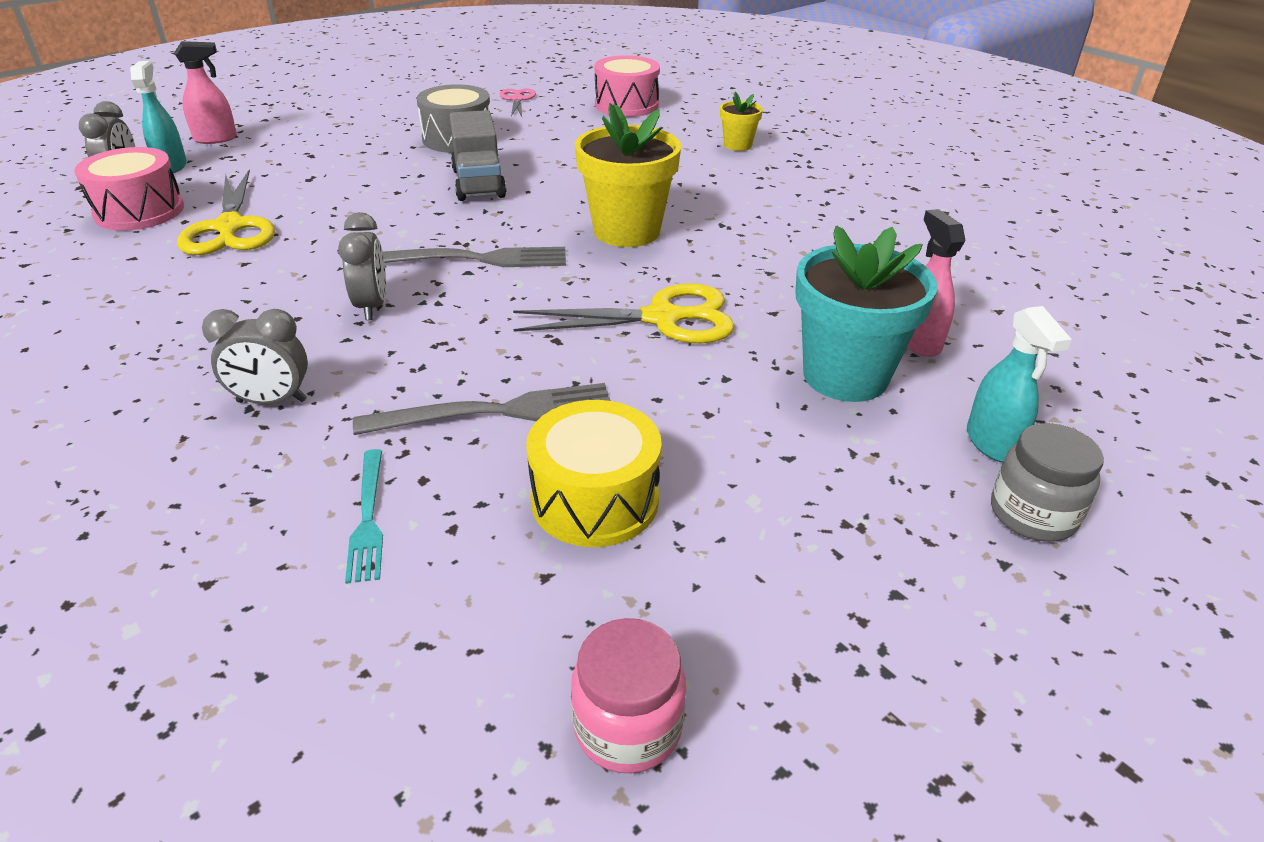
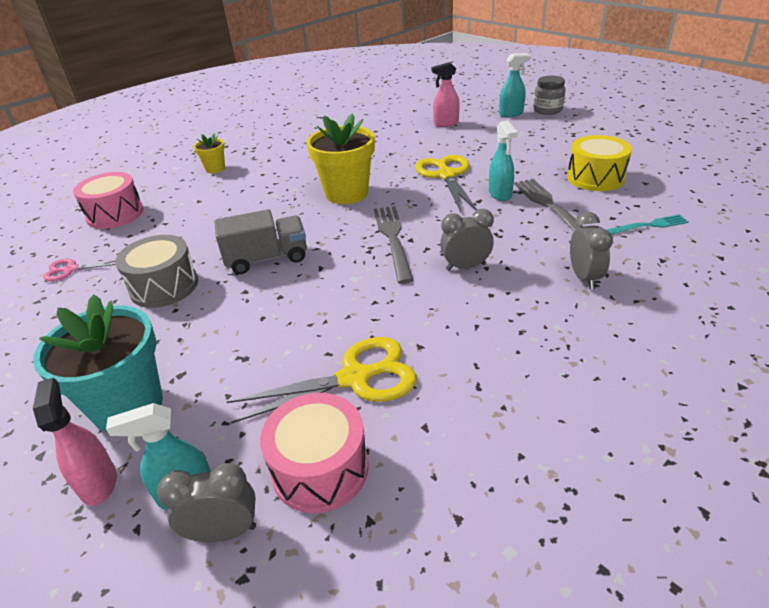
camera: 90 degrees left, 0 degrees up
pink jar [571,618,686,773] -> none
turquoise flower pot [795,226,938,402] -> turquoise flower pot moved to [33,294,163,432]
none -> turquoise spray bottle [489,120,517,201]

